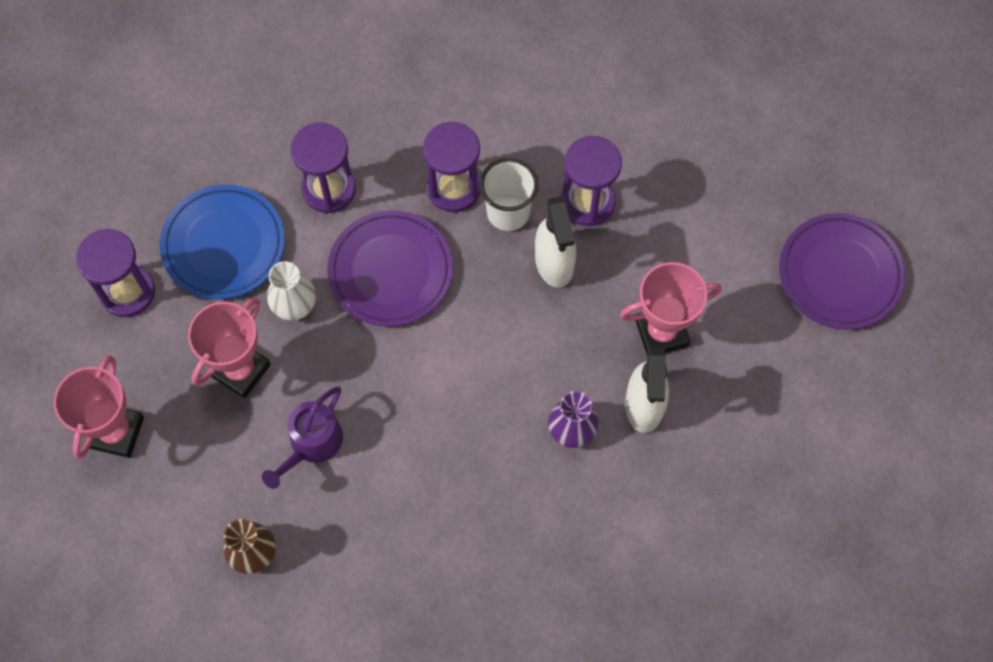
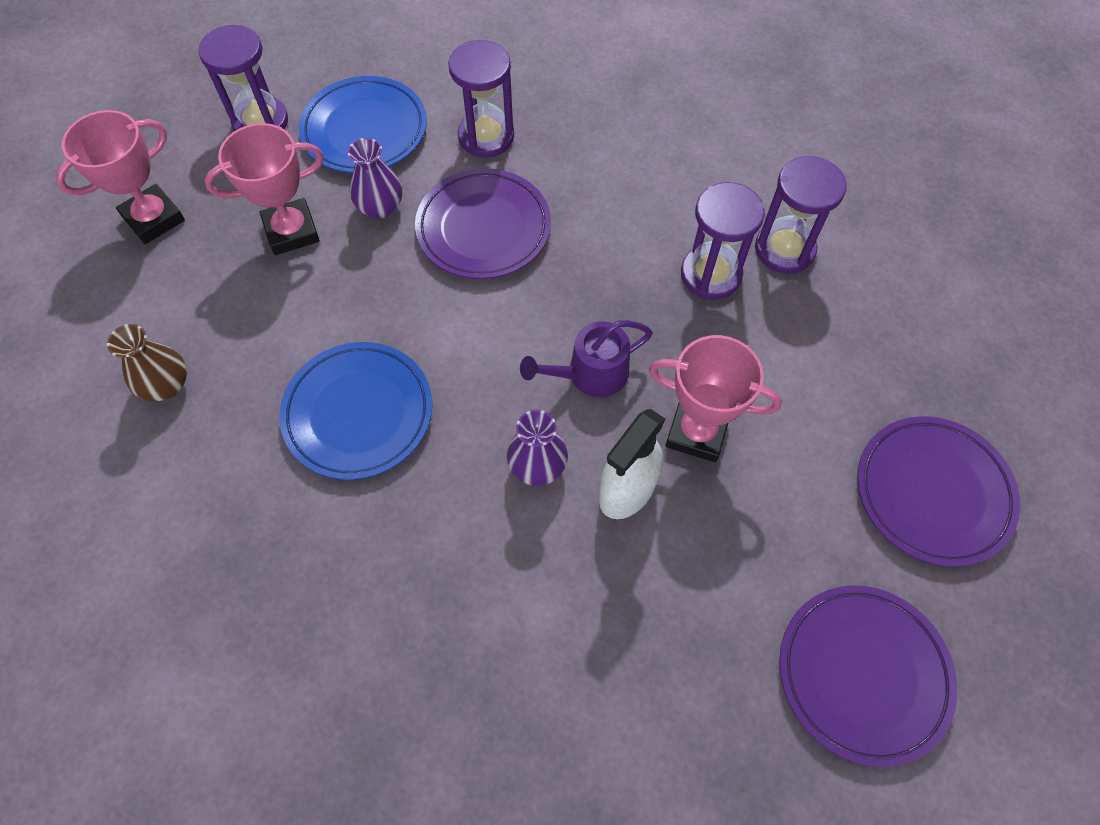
camera: 35 degrees right, 5 degrees down
purple watering can [262,387,343,489] -> purple watering can moved to [520,320,653,397]
white vase [267,261,316,320] -> purple vase [348,138,402,218]
purple hourglass [423,121,480,212] -> purple hourglass moved to [755,156,847,274]
white cup [480,158,538,231] -> none
white spray bottle [535,196,576,288] -> none
none -> blue plate [279,342,433,480]
none -> purple plate [779,585,957,767]

